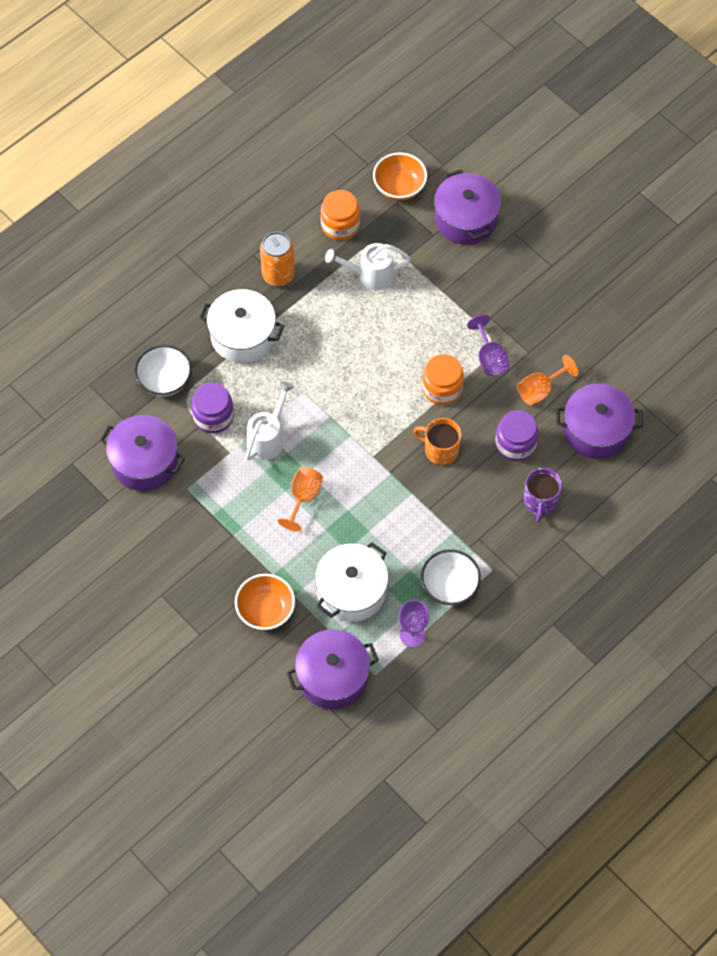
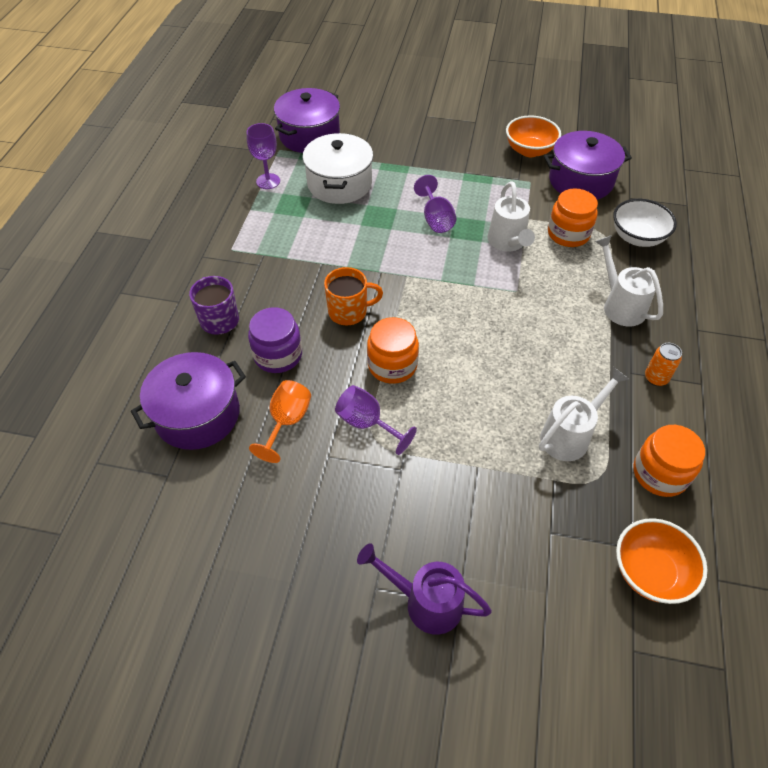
camera: 145 degrees right, 10 degrees down
purple jar [191,382,234,434] -> orange jar [548,188,598,247]
white pot [199,289,284,363] -> white watering can [595,235,663,327]
orange bowl [235,574,295,630] -> orange bowl moved to [506,115,561,157]
orange can [260,232,295,286] -> orange can [645,343,682,386], size x0.59
orange goblet [278,467,323,532] -> purple goblet [414,175,456,233]
white bowl [421,549,481,605] -> none
purple pot [434,169,501,245] -> none
none -> purple watering can [357,543,492,635]

